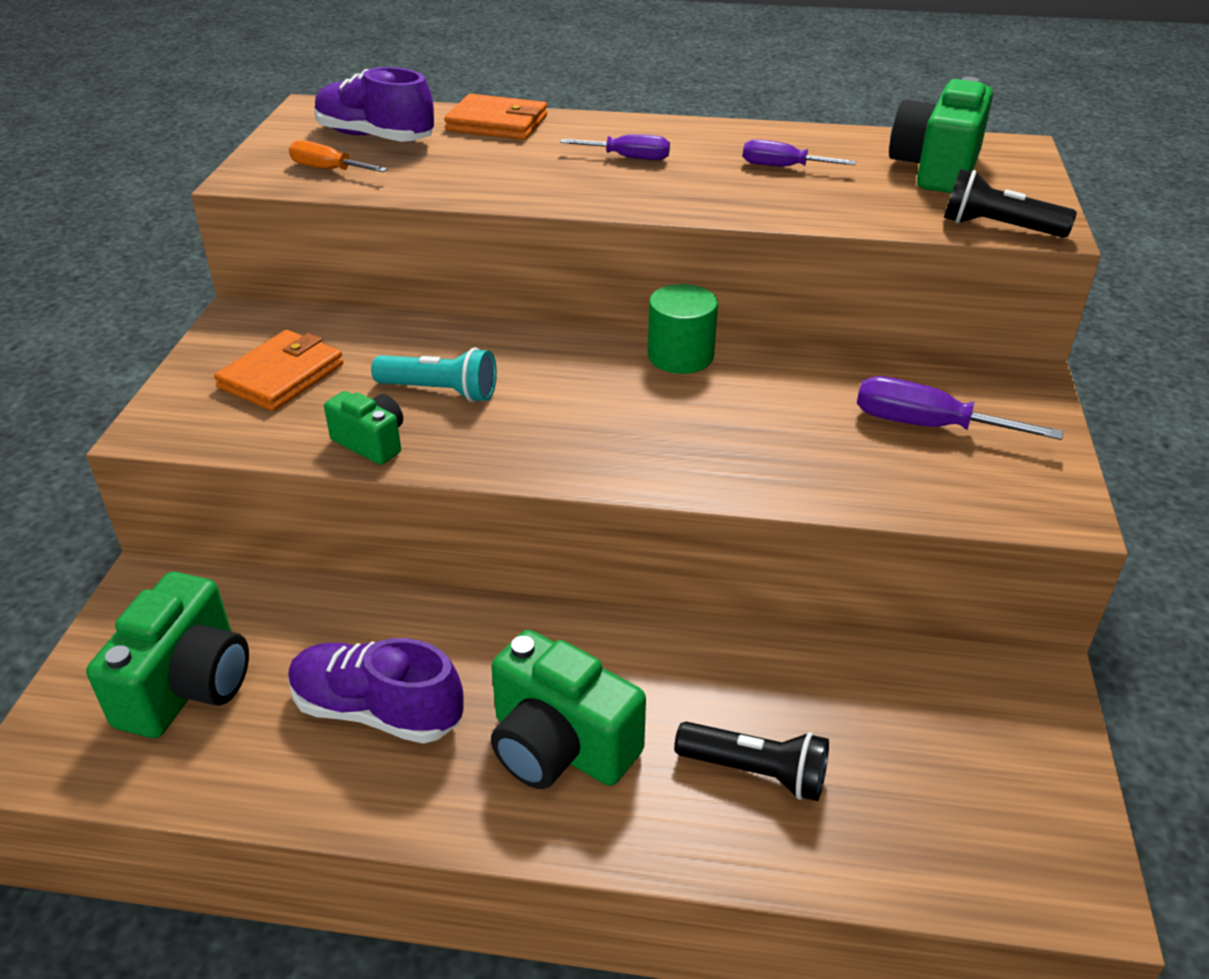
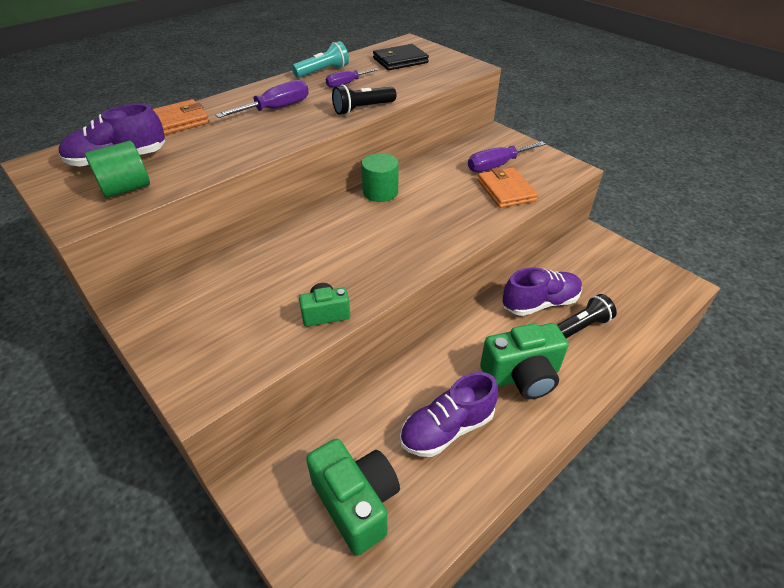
camera: 50 degrees left, 5 degrees up
orange wallet [214,330,343,411] -> orange wallet moved to [478,167,538,208]
orange screwdriver [289,140,388,172] -> green cylinder [85,141,150,198]
turquoise flashlight [371,348,497,402] -> turquoise flashlight moved to [292,41,349,78]
purple screwdriver [560,134,670,160] -> purple screwdriver [215,80,309,118], size x1.53
green camera [889,76,993,193] -> black wallet [373,44,429,70]
black flashlight [944,169,1077,238] -> black flashlight moved to [332,85,396,115]
none -> purple shoe [502,267,582,316]

